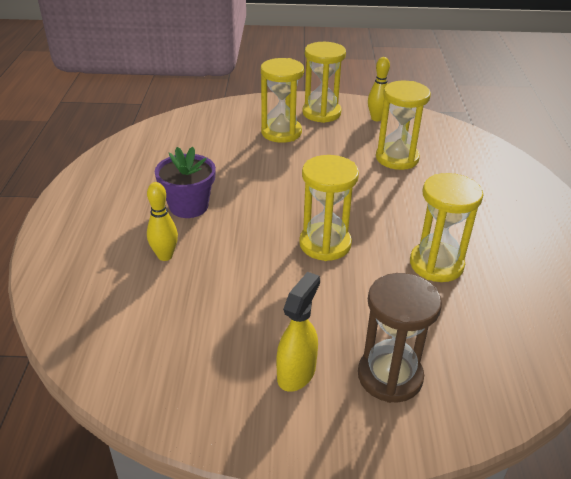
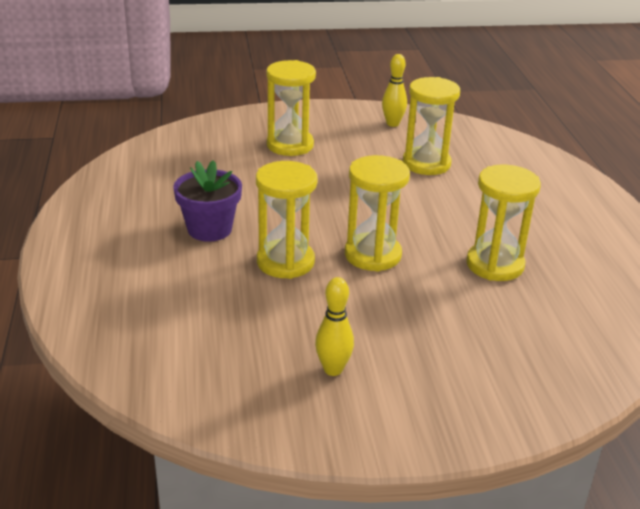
camera: 10 degrees left, 5 degrees down
yellow bowling pin [147,182,178,261] -> yellow bowling pin moved to [315,277,354,376]
yellow spray bottle [276,272,320,392] -> none
yellow hourglass [302,42,346,123] -> yellow hourglass moved to [256,161,318,279]
brown hourglass [358,273,442,403] -> none

